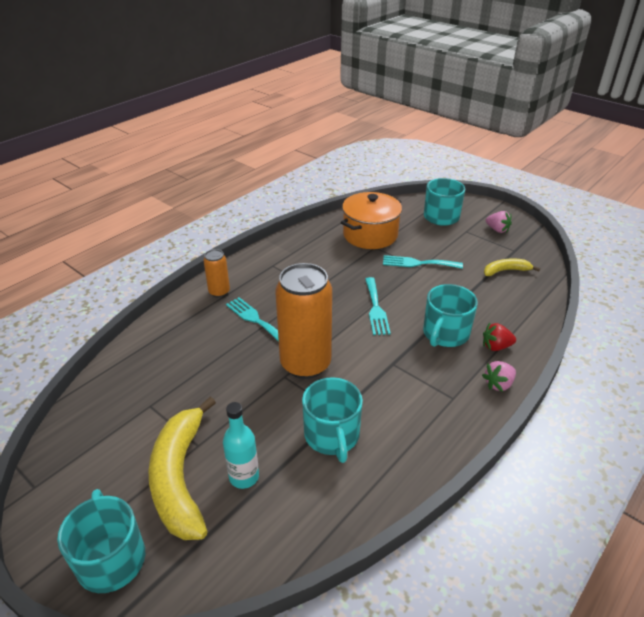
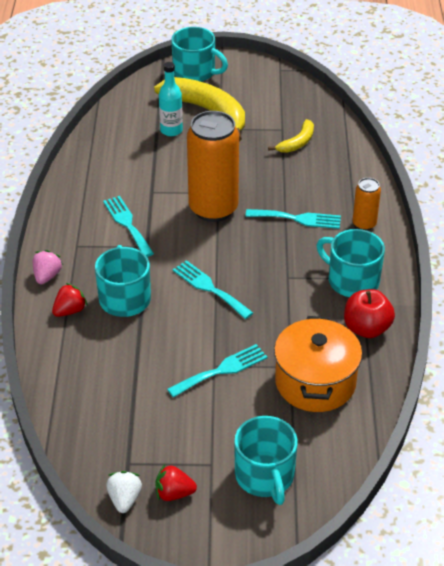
camera: 140 degrees right, 5 degrees up
turquoise mug [302,377,363,463] -> turquoise mug moved to [317,229,385,297]
yellow banana [484,258,540,276] -> yellow banana moved to [268,119,314,153]
pink strawberry [486,211,512,233] -> red strawberry [155,464,197,501]
none -> turquoise fork [103,196,154,257]
none -> white strawberry [106,471,142,513]
none -> red apple [344,289,395,338]

